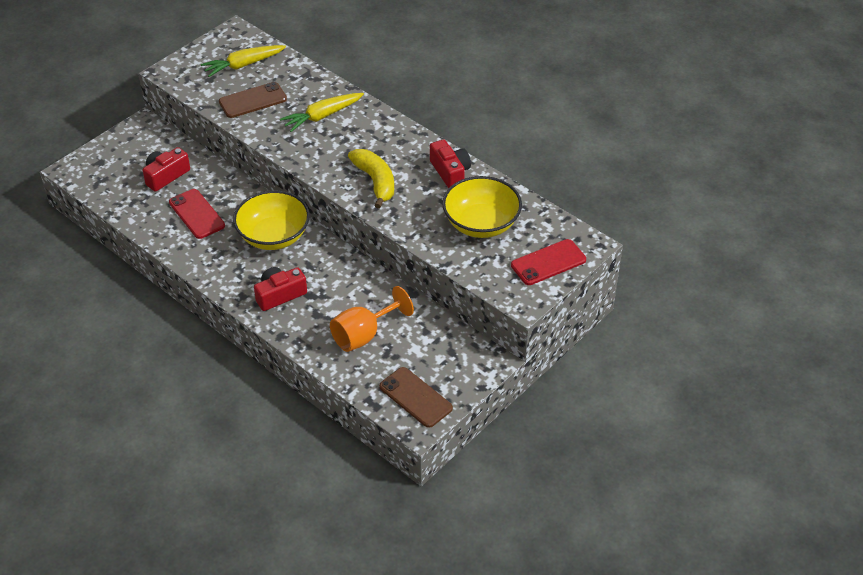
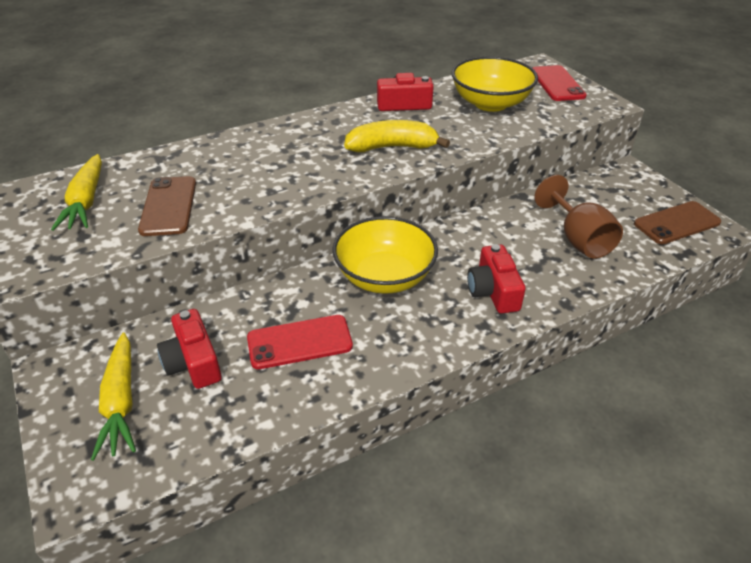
camera: 70 degrees left, 5 degrees down
yellow carrot [280,93,364,132] -> yellow carrot moved to [91,333,136,461]
orange goblet [330,286,414,352] -> brown goblet [534,175,623,259]

